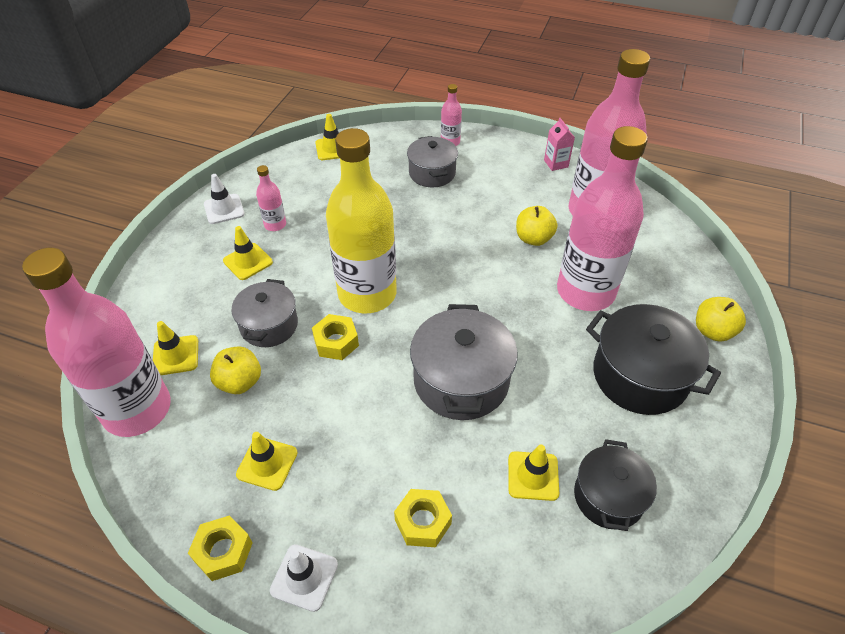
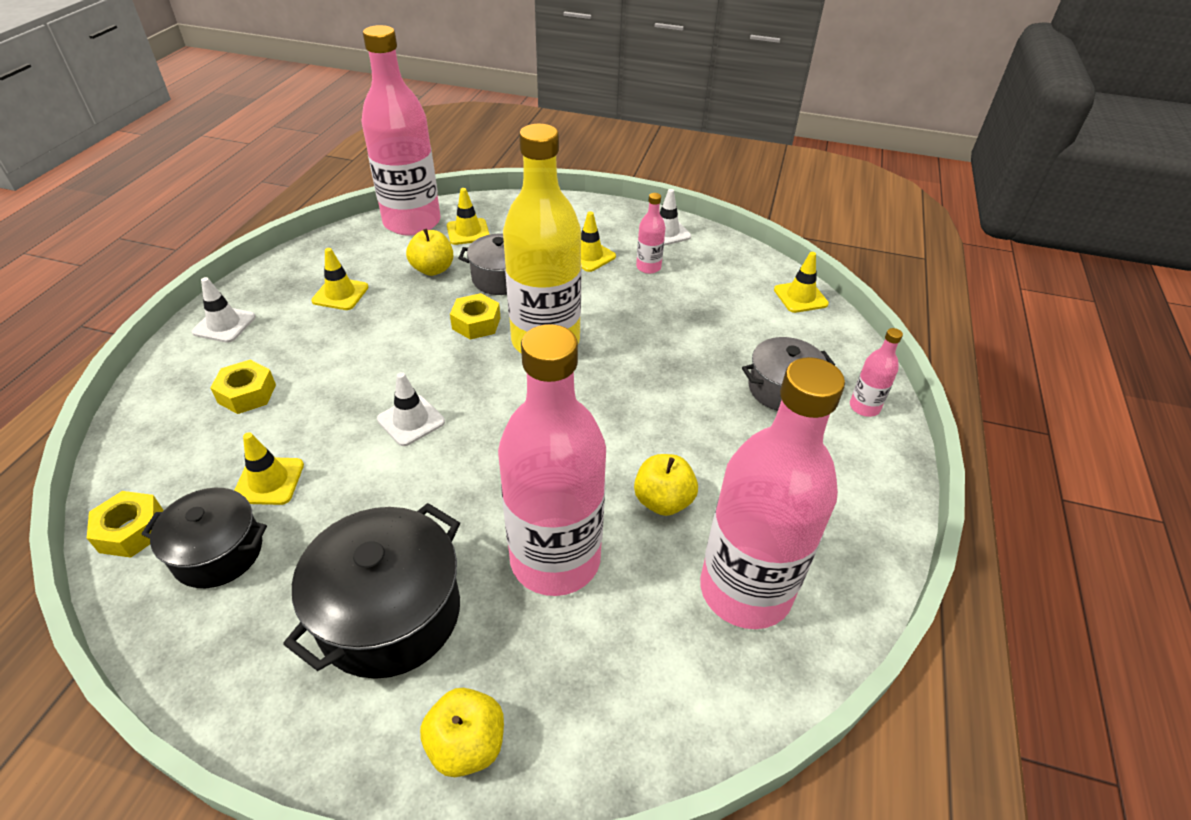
camera: 85 degrees right, 5 degrees down
yellow nut [188,515,253,581] -> yellow nut moved to [87,491,163,558]
grey pot [410,304,518,420] -> white traffic cone [377,372,445,446]
pink carton [544,118,575,171] -> none

